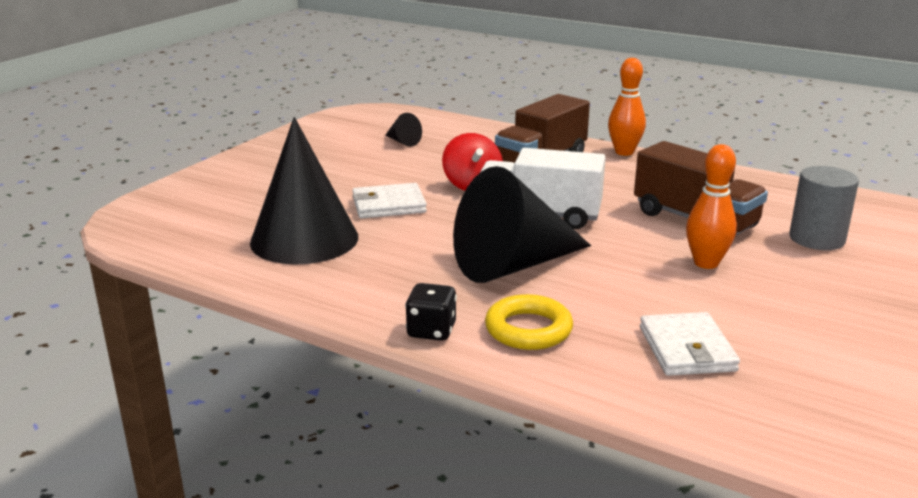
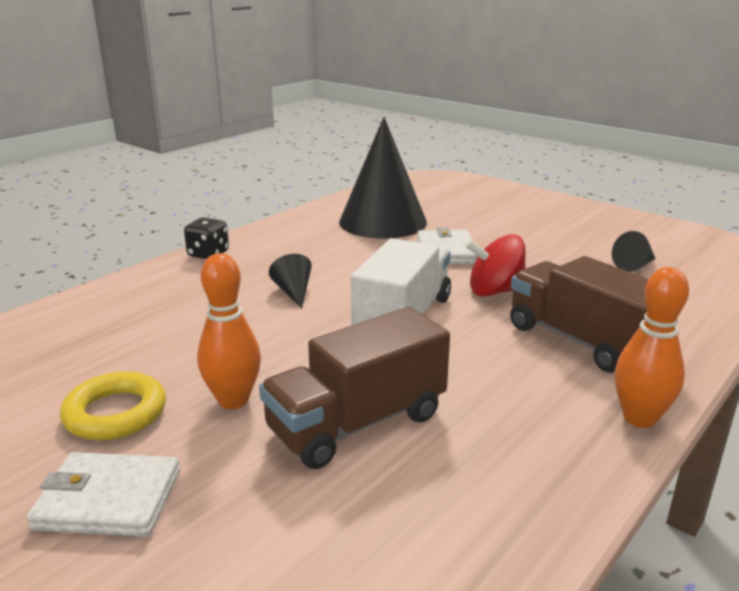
camera: 100 degrees right, 0 degrees up
black cone [453,166,591,283] -> black cone [269,254,312,308], size x0.40
yellow ring [485,294,573,350] -> yellow ring moved to [60,371,166,440]
white wallet [640,312,740,376] -> white wallet moved to [27,452,180,537]
grey cylinder [789,166,859,250] -> none

